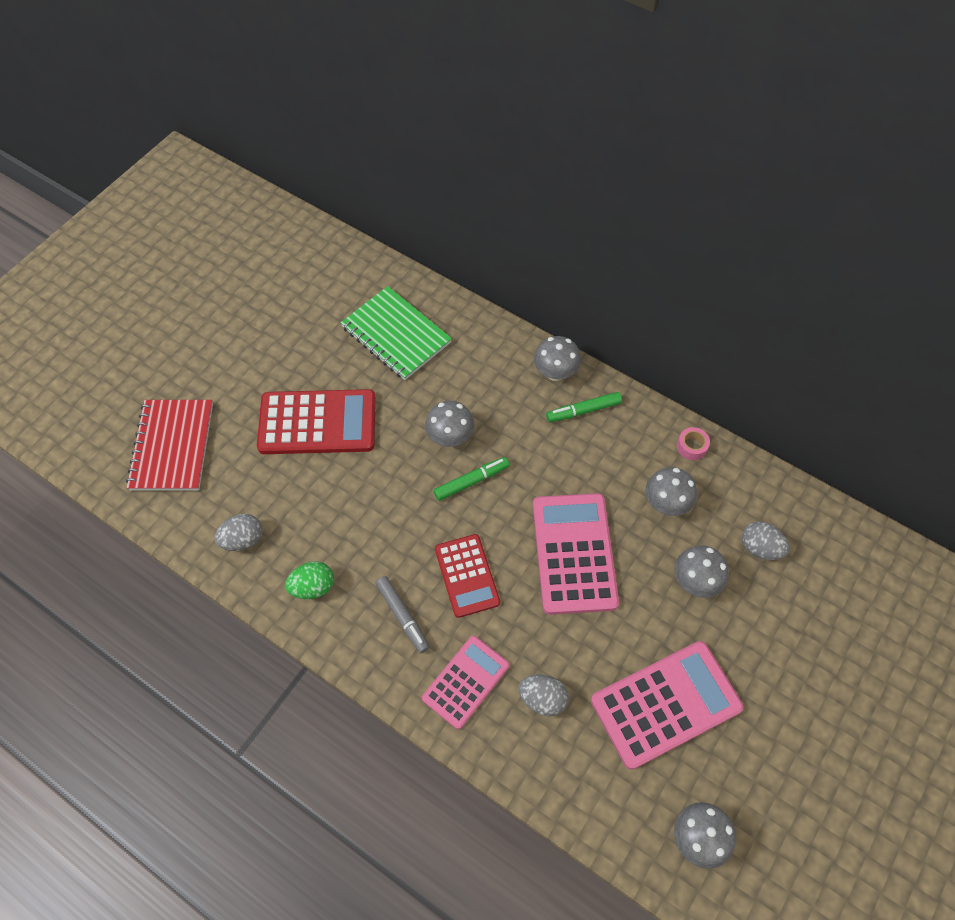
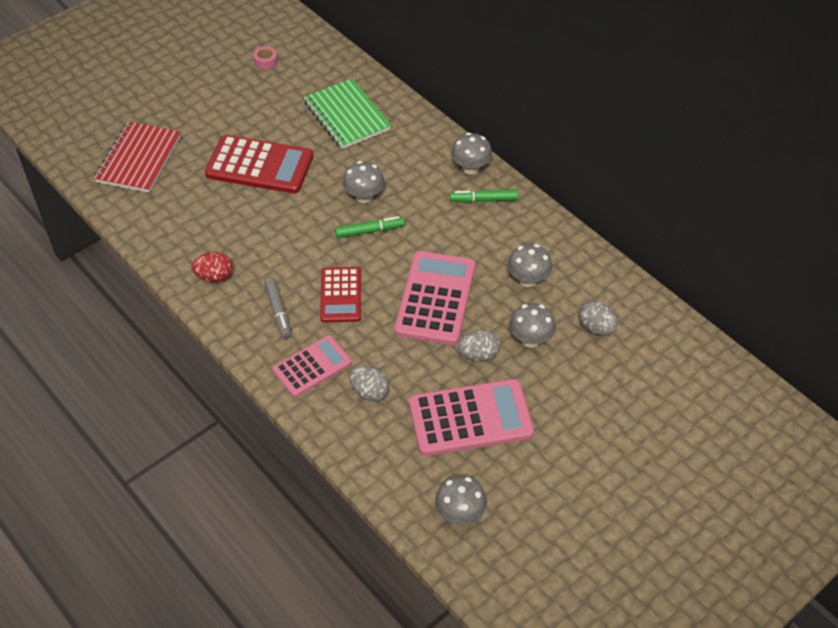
camera: 15 degrees right, 10 degrees down
grey egg [214,514,262,551] -> grey egg moved to [458,330,500,362]
green egg [285,561,334,599] -> red egg [191,252,233,282]
pink tape [677,427,710,460] -> pink tape moved to [253,46,278,70]

